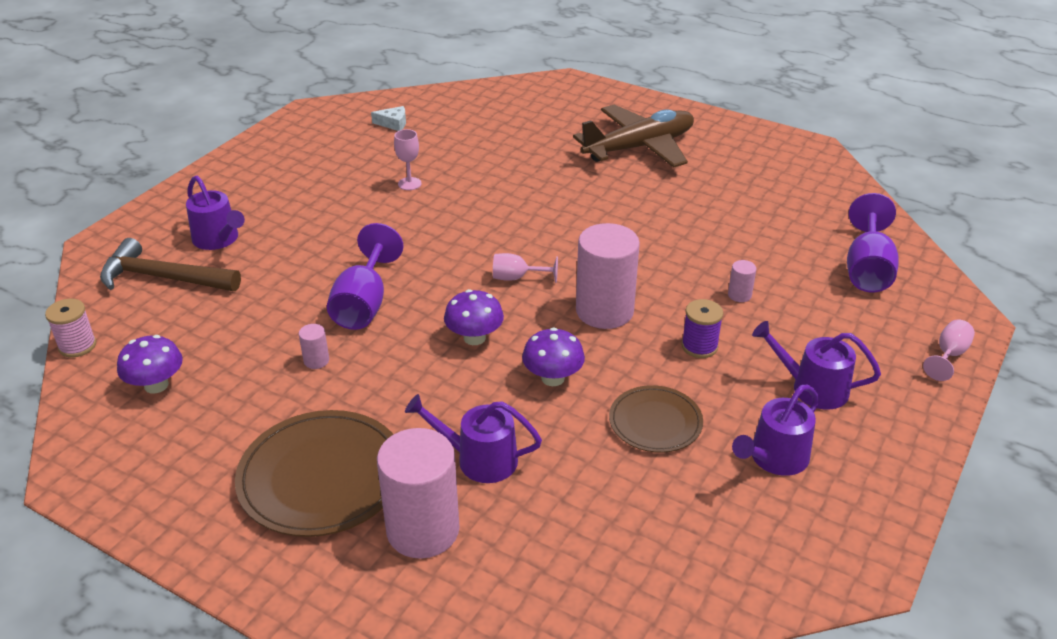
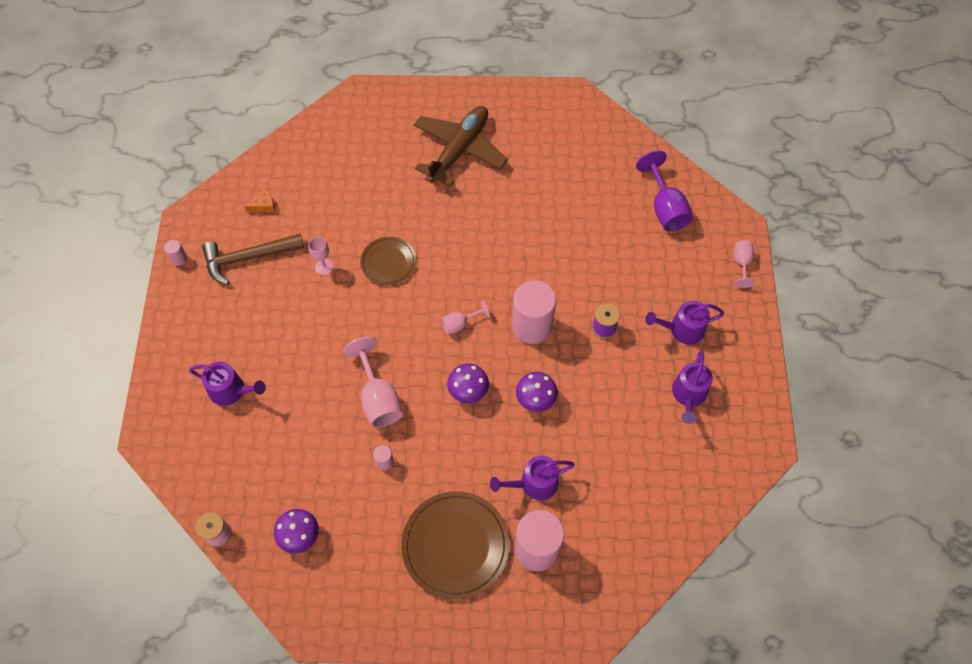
camera: 30 degrees left, 25 degrees up
brown hammer [100,238,241,291] -> brown hammer moved to [202,234,304,285]
purple goblet [327,223,404,330] -> pink goblet [343,337,403,428]
white cheese [371,106,406,131] -> orange cheese [244,188,275,212]
brown plate [609,385,703,453] -> brown plate moved to [360,237,416,285]
pink cylinder [728,260,756,302] -> pink cylinder moved to [164,240,187,266]

